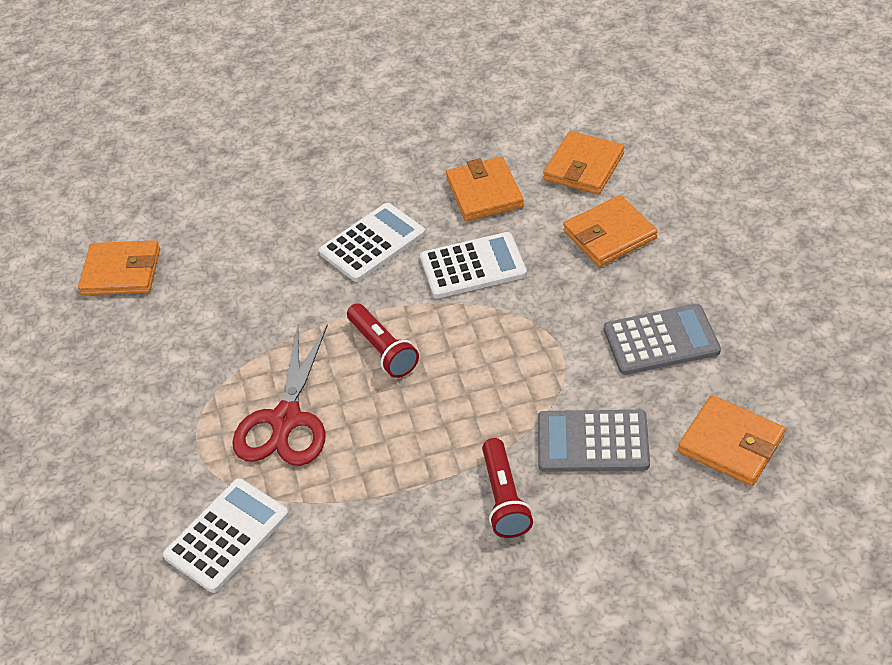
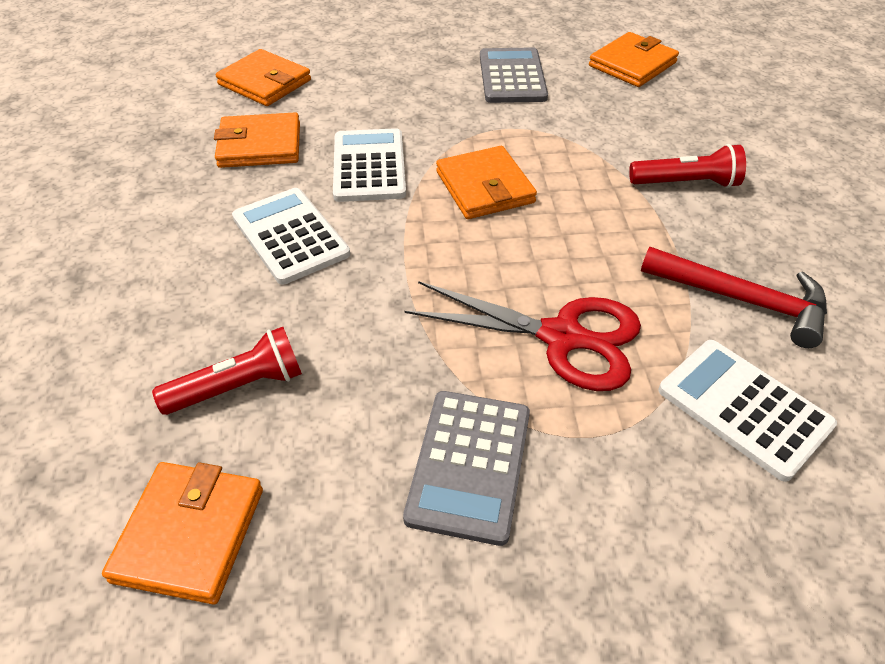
camera: 85 degrees left, 0 degrees up
red flashlight [347,304,419,378] -> red flashlight moved to [152,327,302,415]
grey calculator [538,410,650,472] -> grey calculator moved to [403,391,530,546]
orange wallet [563,195,658,267] -> orange wallet moved to [436,146,537,219]
none -> red hammer [641,247,827,348]

